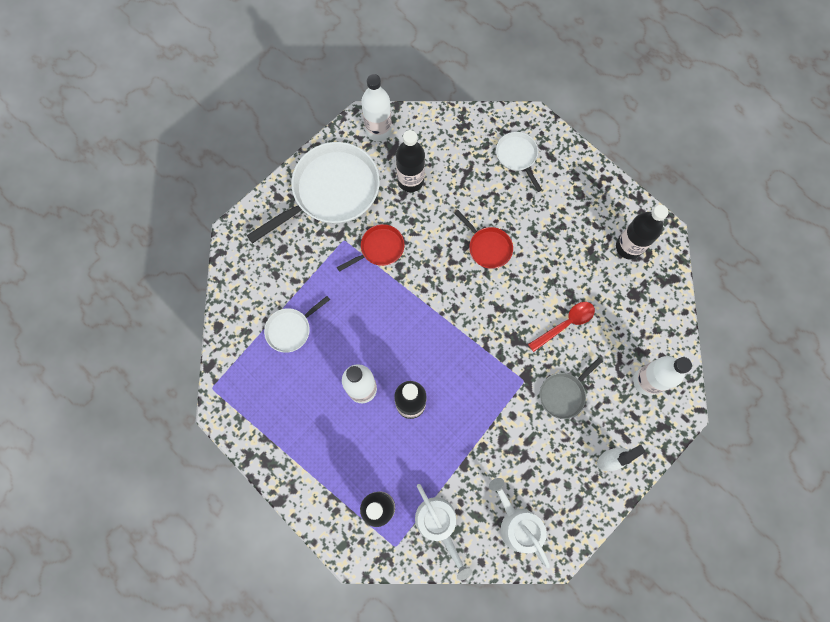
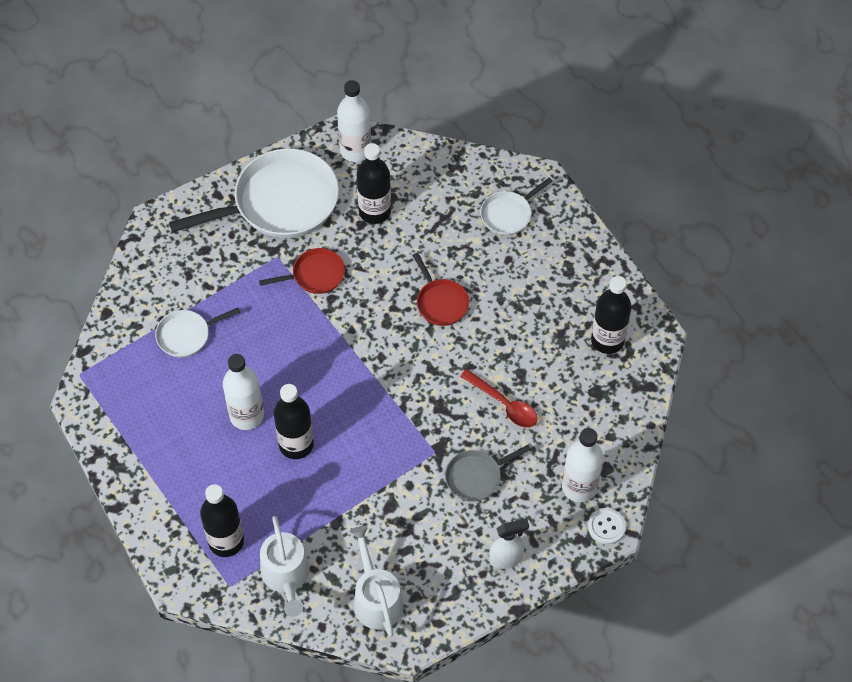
camera: 15 degrees right, 15 degrees down
white pan [496,132,542,192] -> white pan turned 120 degrees counterclockwise [480,178,553,235]
red spoon [528,302,595,352] -> red spoon turned 60 degrees clockwise [460,369,538,428]
none -> white button [588,508,626,545]

